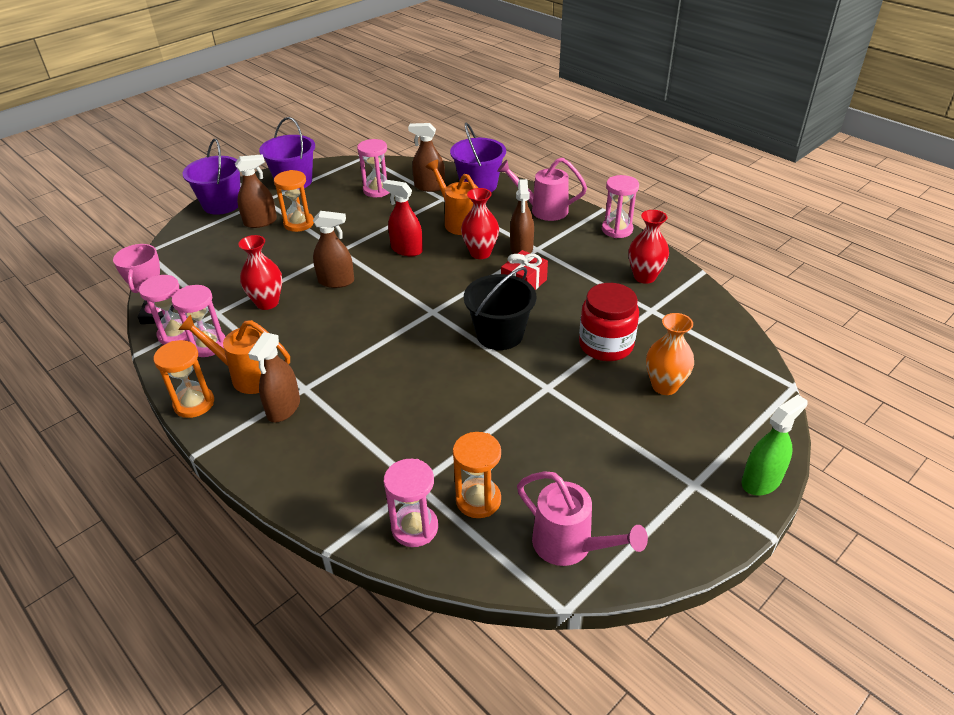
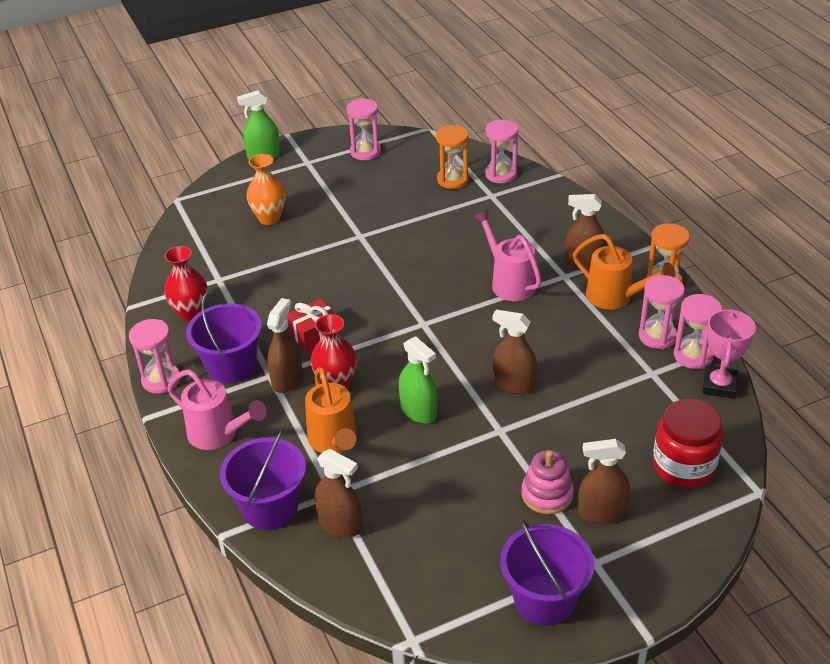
camera: 160 degrees left, 0 degrees up
purple bucket [182,139,240,215] -> purple bucket moved to [186,292,262,384]
red vase [238,235,282,310] -> none
brown spray bottle [248,332,300,422] -> brown spray bottle turned 120 degrees counterclockwise [565,194,607,271]
orange hourglass [274,170,314,232] -> pink stacking toy [521,450,574,514]
pink hourglass [357,139,389,197] -> pink hourglass moved to [346,98,381,160]
red spray bottle [382,180,423,256] -> green spray bottle [399,336,437,424]
black bucket [464,267,536,350] -> none
pink watering can [517,471,648,566] -> pink watering can moved to [473,210,542,301]
red jar [579,283,639,361] -> red jar moved to [653,399,723,488]

